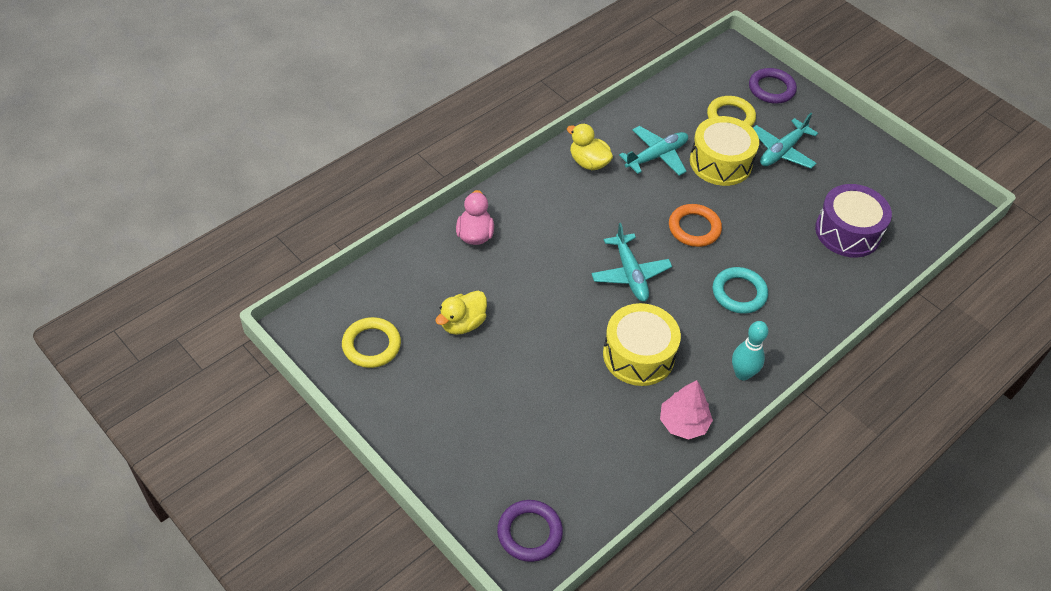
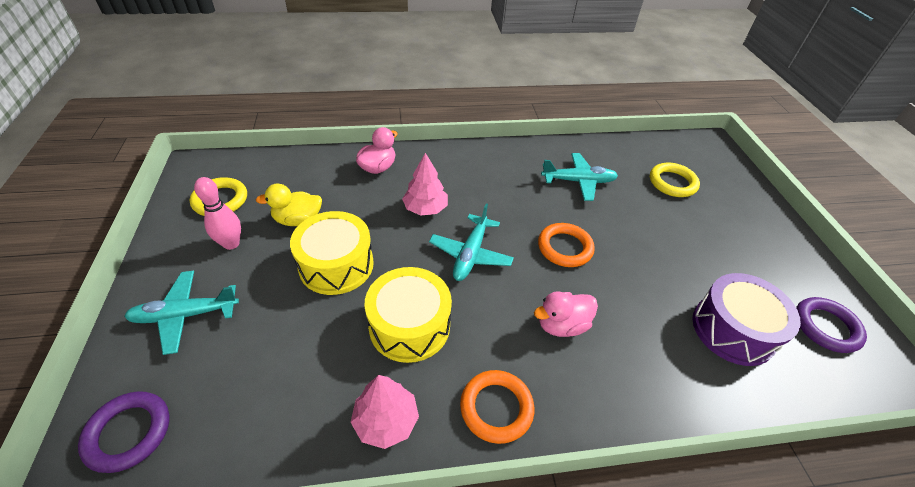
camera: 35 degrees right, 5 degrees down
yellow duck [567,124,613,170] -> none
yellow drum [690,116,759,186] -> yellow drum moved to [290,211,374,295]
turquoise ring [713,267,768,314] -> pink duck [534,291,598,337]
turquoise bowling pin [732,321,768,380] -> orange ring [460,370,534,444]
purple ring [749,68,797,104] -> purple ring moved to [796,297,867,353]
turquoise plane [753,113,818,168] -> turquoise plane moved to [124,271,239,355]
none -> pink bowling pin [194,177,241,250]
none -> pink tree [402,153,448,216]

